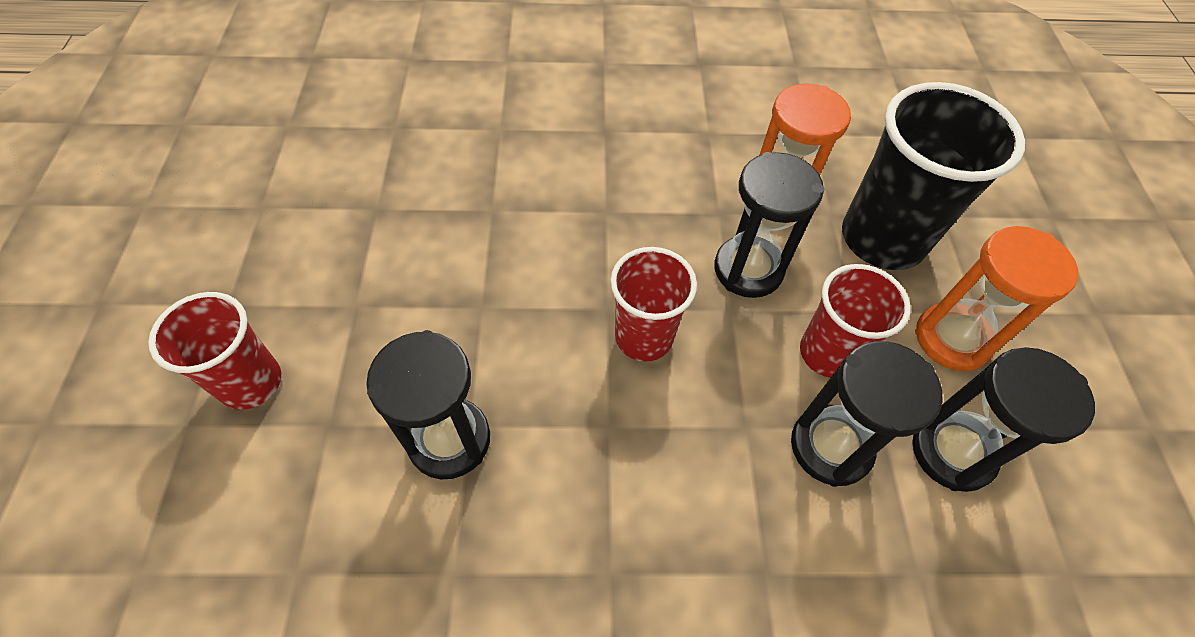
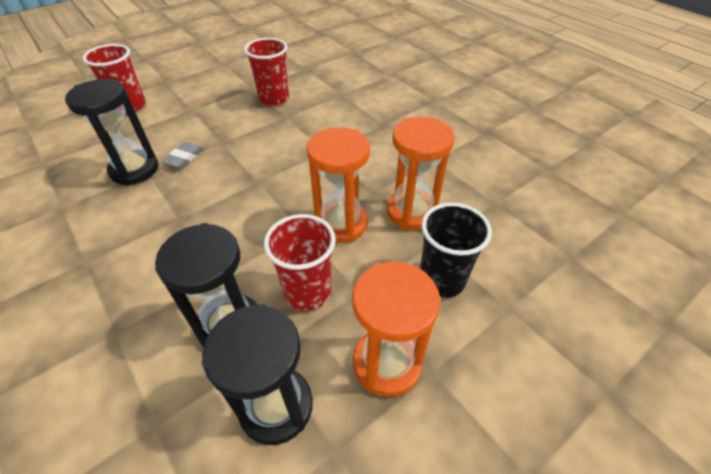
camera: 55 degrees right, 10 degrees down
red cup [610,247,697,362] -> red cup moved to [244,38,289,106]
black hourglass [714,152,825,298] -> orange hourglass [307,127,370,243]
black cup [842,82,1025,270] -> black cup [420,203,492,298], size x0.62
none -> grey eraser [162,142,204,169]

